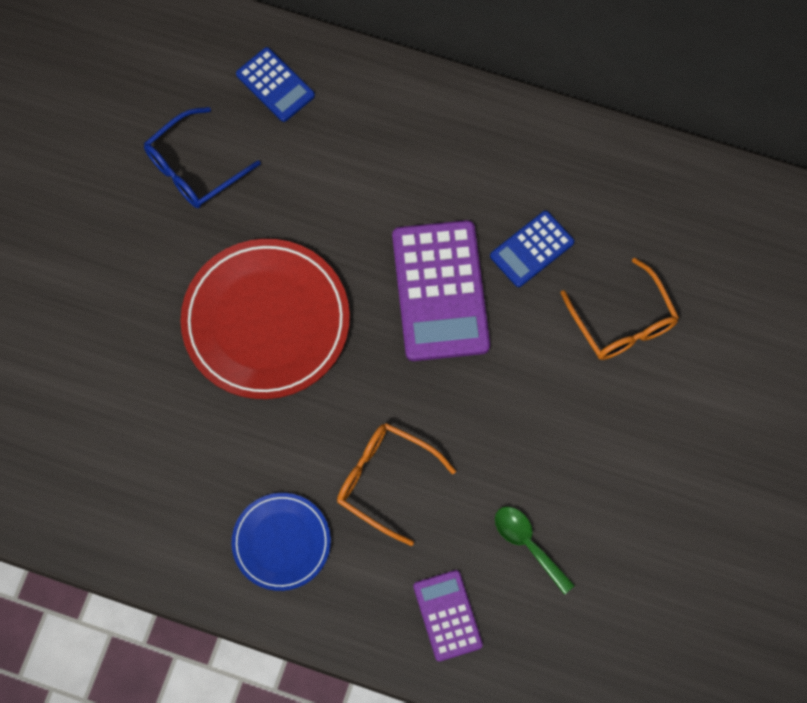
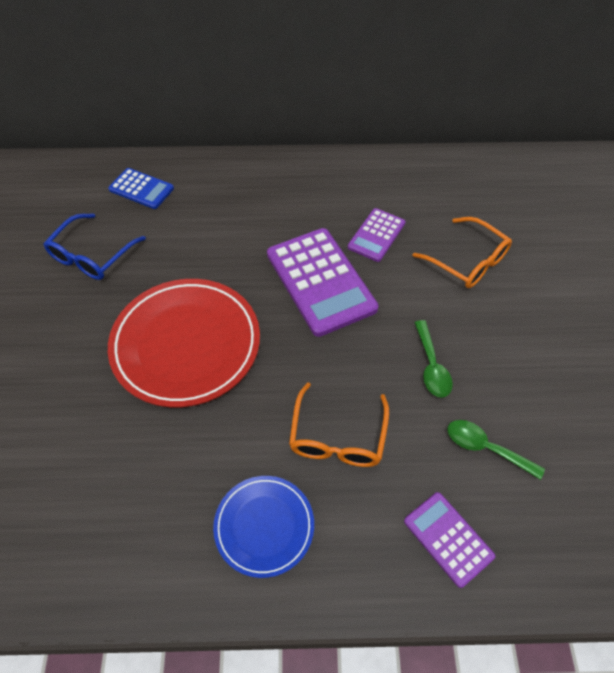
camera: 20 degrees left, 15 degrees down
orange glasses [337,423,456,546] -> orange glasses turned 90 degrees counterclockwise [289,382,389,467]
blue calculator [490,211,574,287] -> purple calculator [348,208,406,262]
none -> green spoon [414,320,453,398]

